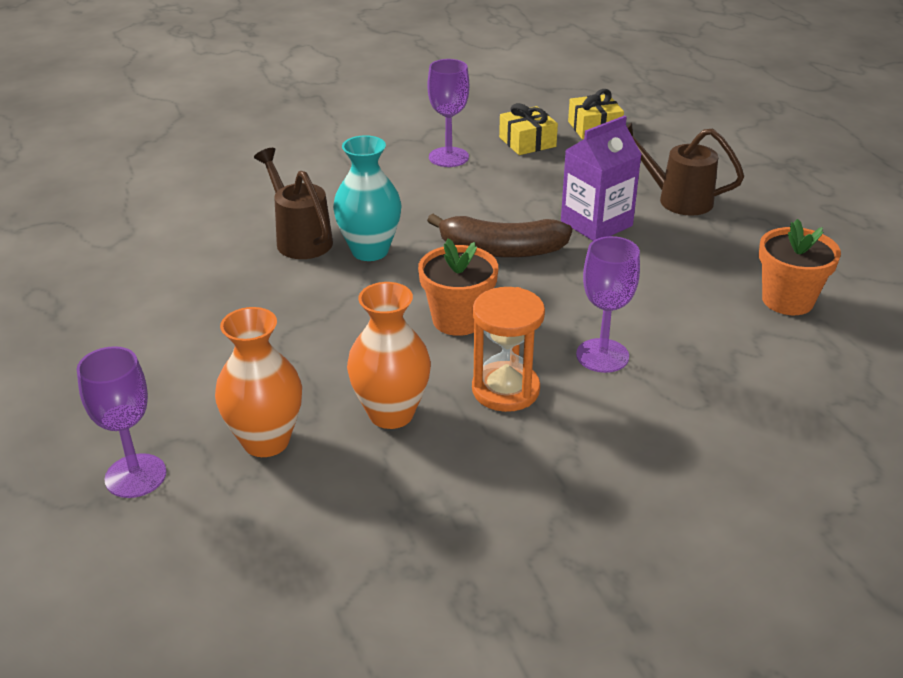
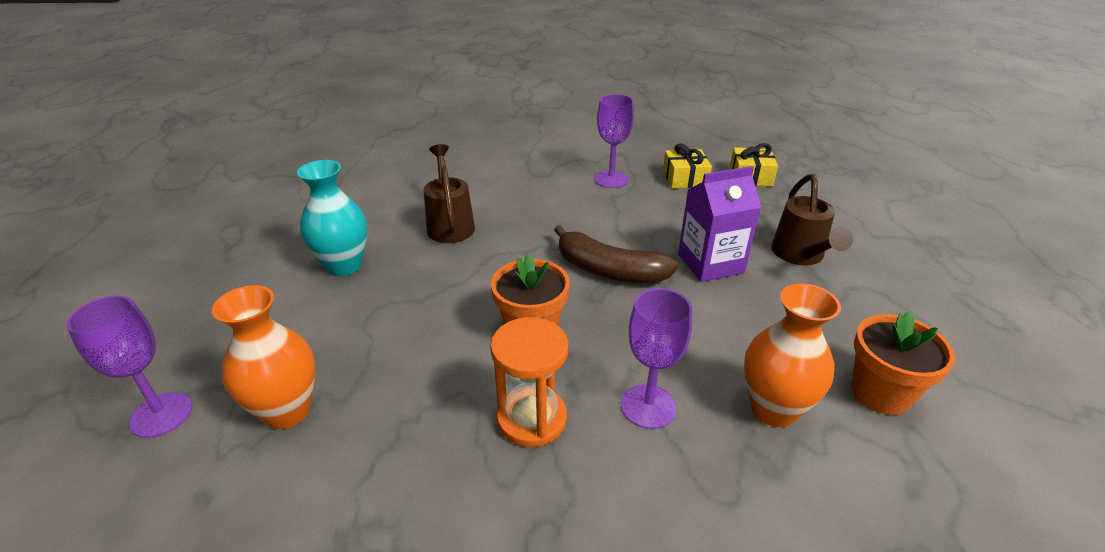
camera: 20 degrees right, 0 degrees up
turquoise vase [333,135,402,261] -> turquoise vase moved to [297,160,367,276]
orange vase [347,282,431,429] -> orange vase moved to [744,283,841,427]
brown watering can [627,123,744,216] -> brown watering can turned 135 degrees counterclockwise [771,174,853,265]

